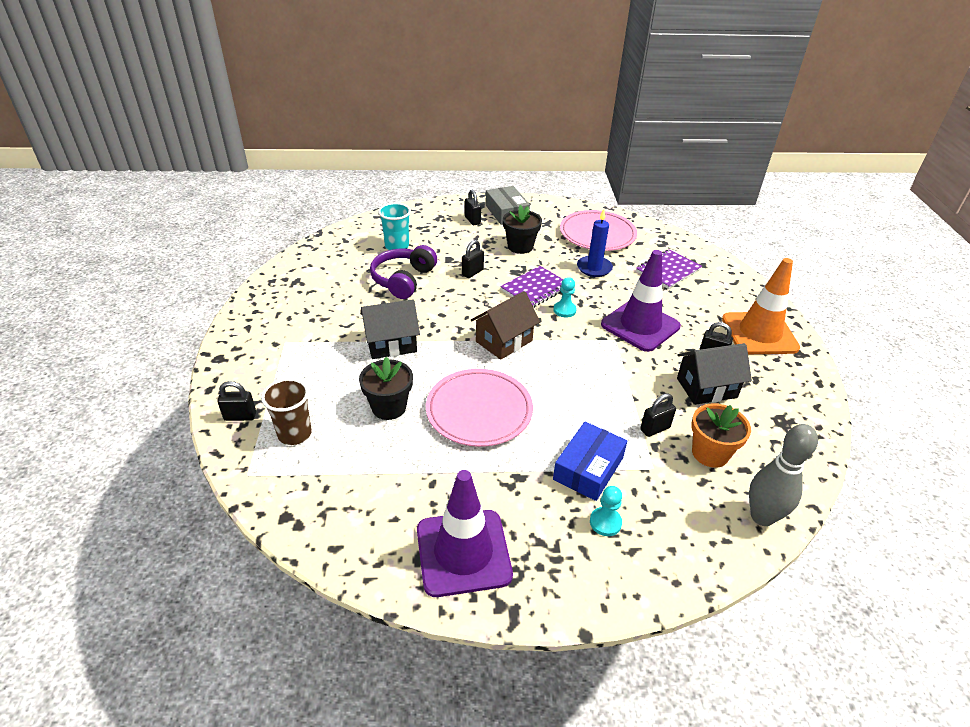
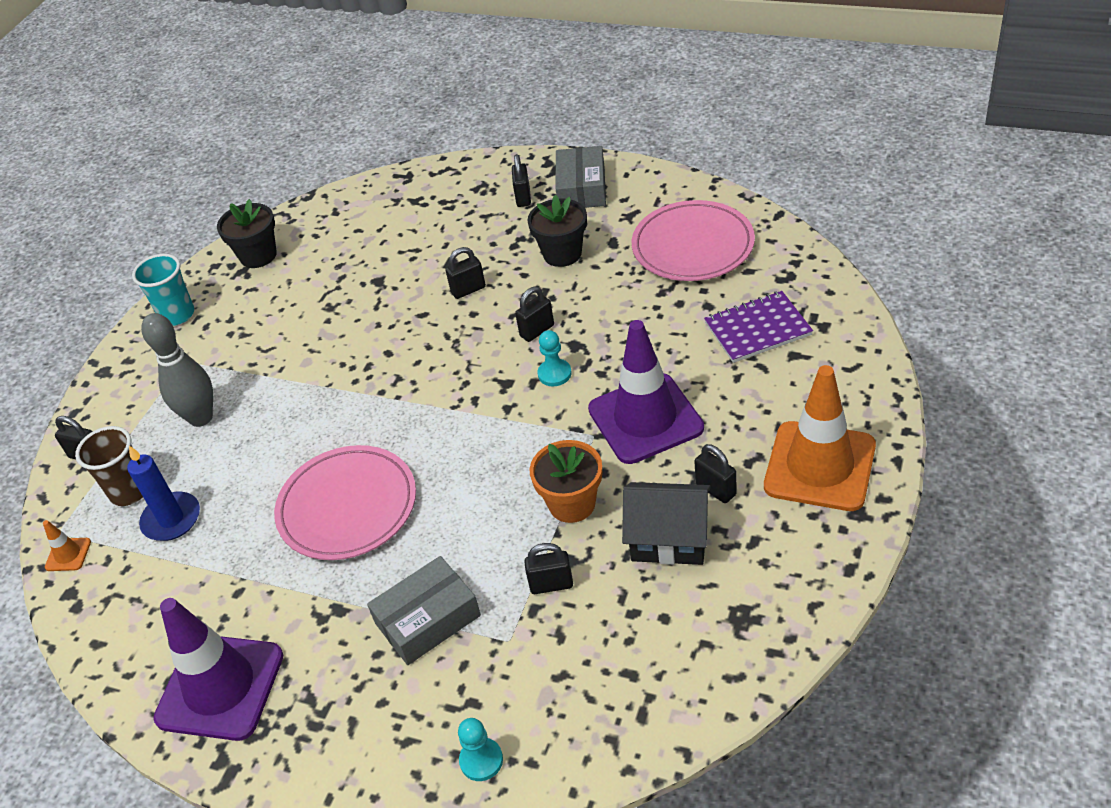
camera: 30 degrees right, 5 degrees up
black flower pot [359,356,413,420] -> black flower pot moved to [217,199,277,268]
black house [360,299,420,359] -> none
purple headphones [370,245,437,299] -> none
turquoise cup [378,203,411,250] -> turquoise cup moved to [132,254,194,326]
brown house [471,291,540,360] -> none
purple notebook [500,266,563,308] -> black padlock [515,287,554,342]
blue box [553,422,627,501] -> grey box [367,556,481,665]
blue candle [577,209,613,277] -> blue candle moved to [127,446,200,541]
turquoise pawn [590,486,622,536] -> turquoise pawn moved to [458,718,503,781]
orange flower pot [691,403,751,468] -> orange flower pot moved to [530,440,602,523]
grey bowling pin [749,424,818,526] -> grey bowling pin moved to [141,313,213,427]
none -> orange traffic cone [43,520,91,571]

